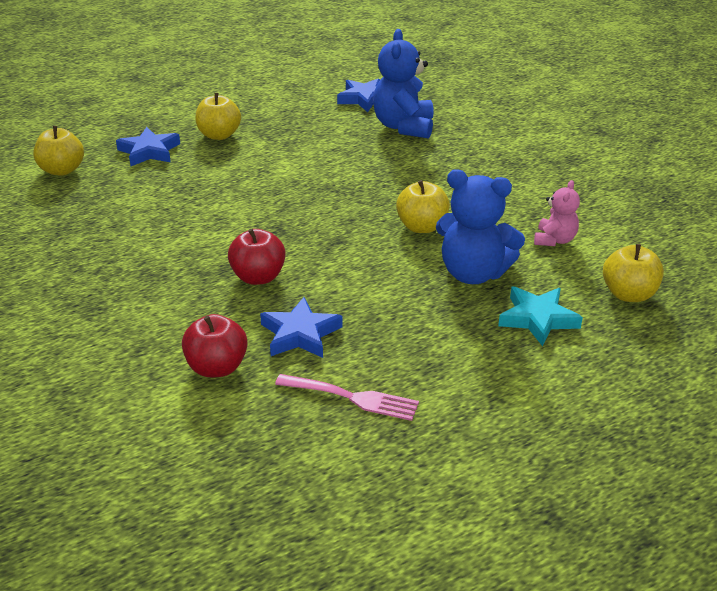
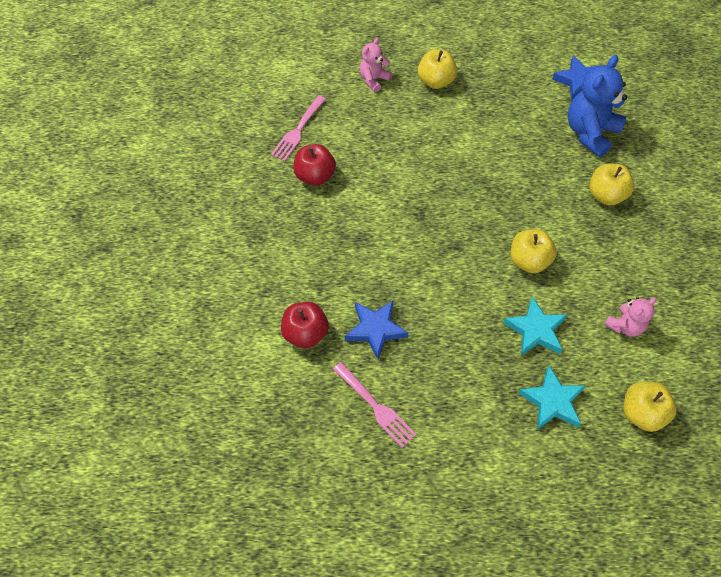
camera: 30 degrees right, 25 degrees up
yellow apple [33,126,84,176] -> yellow apple moved to [589,164,634,206]
blue star [116,127,180,166] -> pink teddy bear [360,38,392,92]
red apple [228,229,286,285] -> red apple moved to [294,144,336,186]
blue teddy bear [436,169,525,284] -> turquoise star [503,296,567,356]
none -> pink fork [271,95,326,161]

